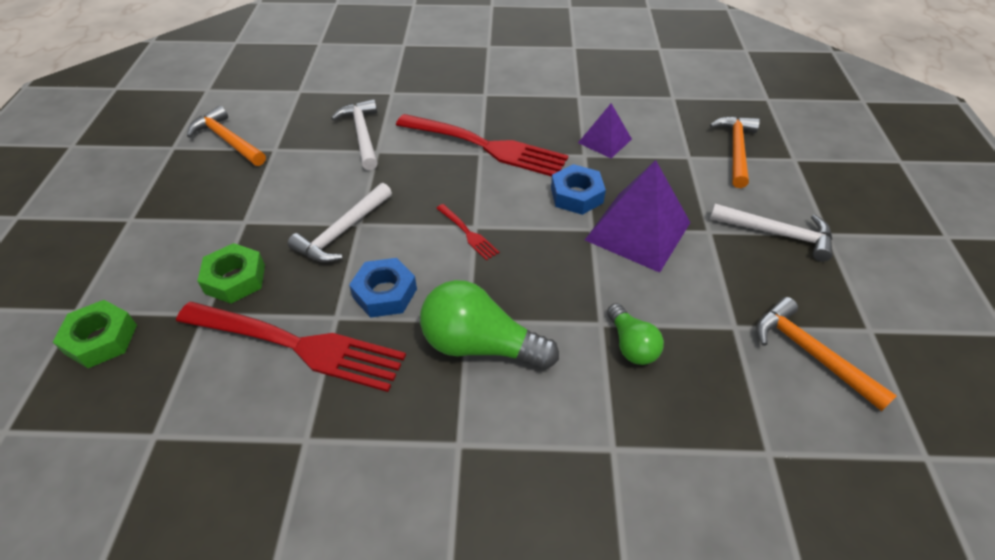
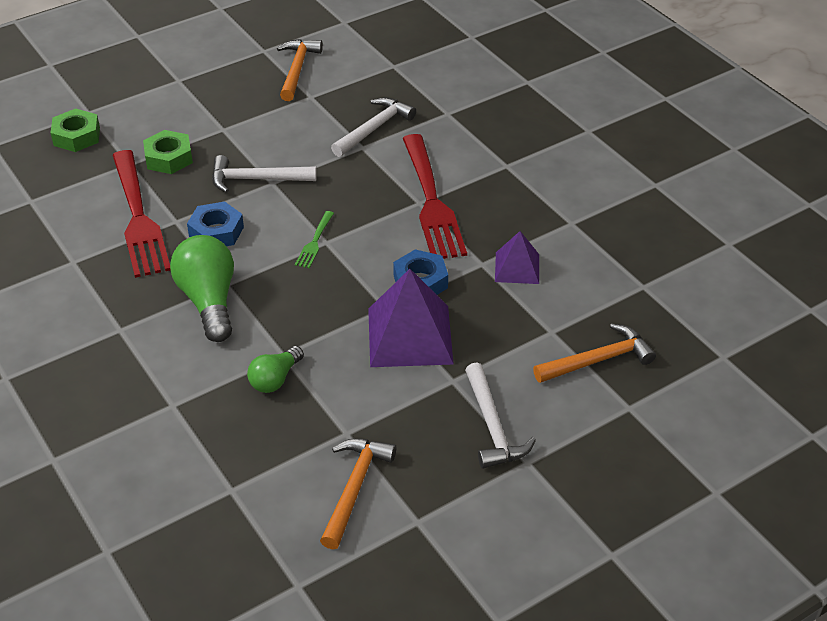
camera: 55 degrees right, 5 degrees down
red fork [436,204,499,260] -> green fork [295,211,334,268]

